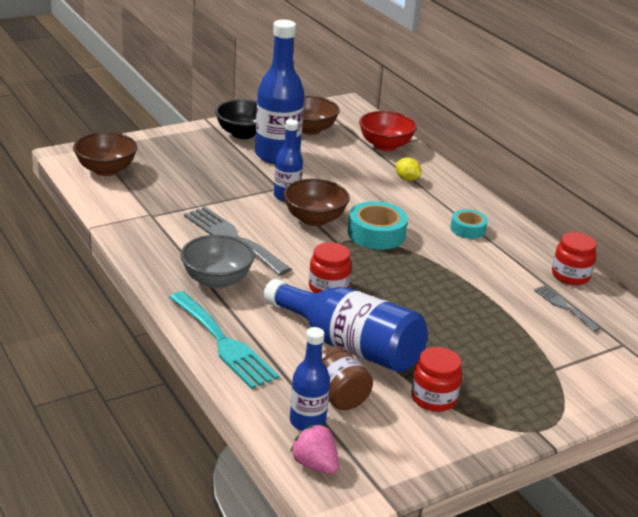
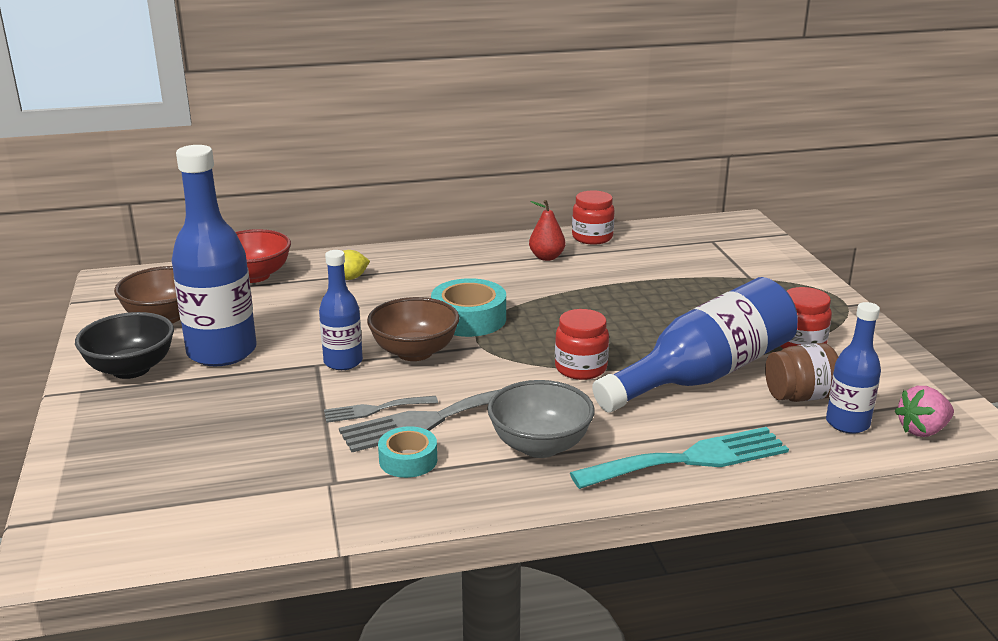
camera: 70 degrees left, 5 degrees down
brown bowl [73,132,138,176] -> none
turquoise tape [450,209,488,239] -> turquoise tape moved to [378,426,437,478]
grey fork [534,285,601,332] -> grey fork moved to [324,396,438,423]
none -> red pear [529,200,565,261]

